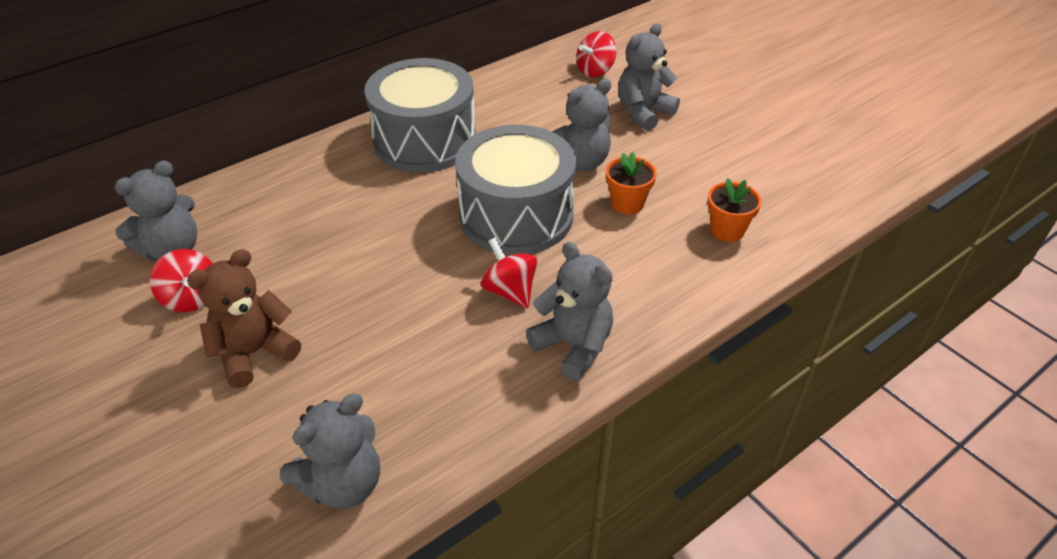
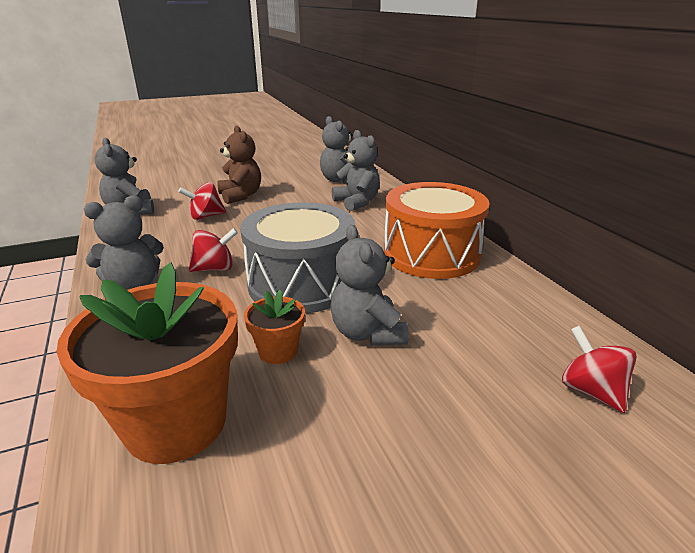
camera: 105 degrees right, 15 degrees down
red spinning top [150,249,213,312] -> red spinning top moved to [178,182,226,220]
grey drum [364,58,476,173] -> orange drum [384,182,490,279]
grey teddy bear [618,23,680,131] -> grey teddy bear moved to [332,130,380,211]
orange flower pot [707,178,762,242] -> orange flower pot [57,263,238,464], size x2.13

